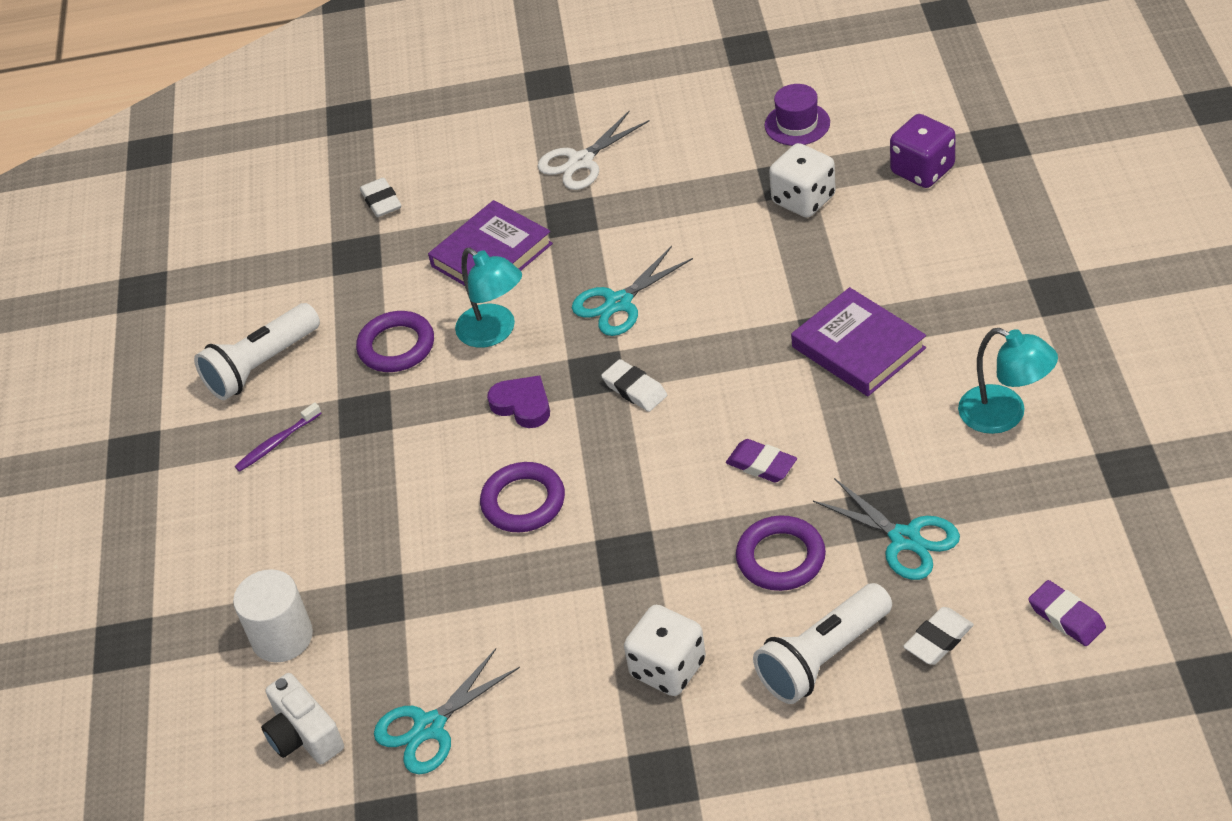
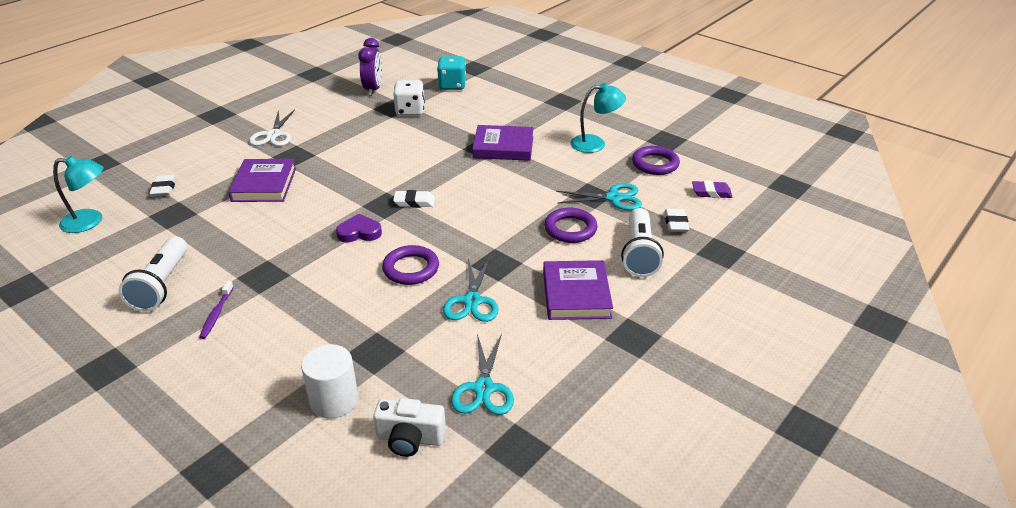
camera: 50 degrees left, 10 degrees down
purple ring [356,311,434,372] -> purple ring moved to [632,146,680,175]
white eraser [360,177,402,217] -> white eraser turned 60 degrees clockwise [149,175,176,197]
turquoise lamp [455,248,522,348] -> turquoise lamp moved to [53,156,104,233]
turquoise scissors [572,246,693,336] -> turquoise scissors moved to [443,258,499,322]
white dice [624,605,706,696] -> purple book [543,260,613,320]
purple eraser [726,439,797,483] -> none
purple hat [765,84,830,146] -> purple clock [358,38,382,96]
purple dice [890,114,956,188] -> turquoise dice [437,56,466,90]

